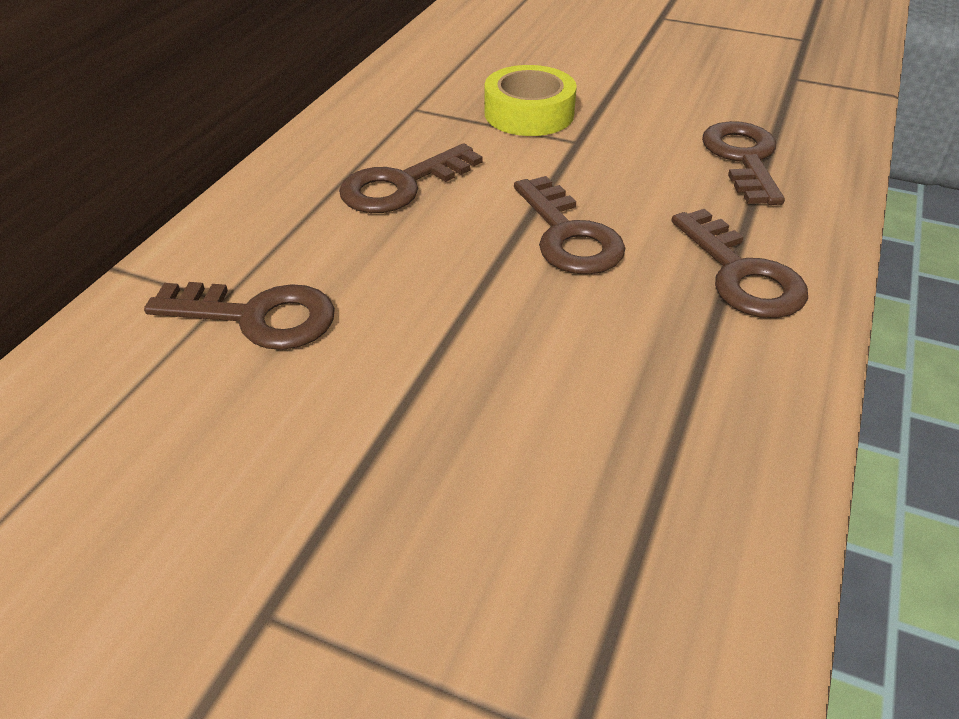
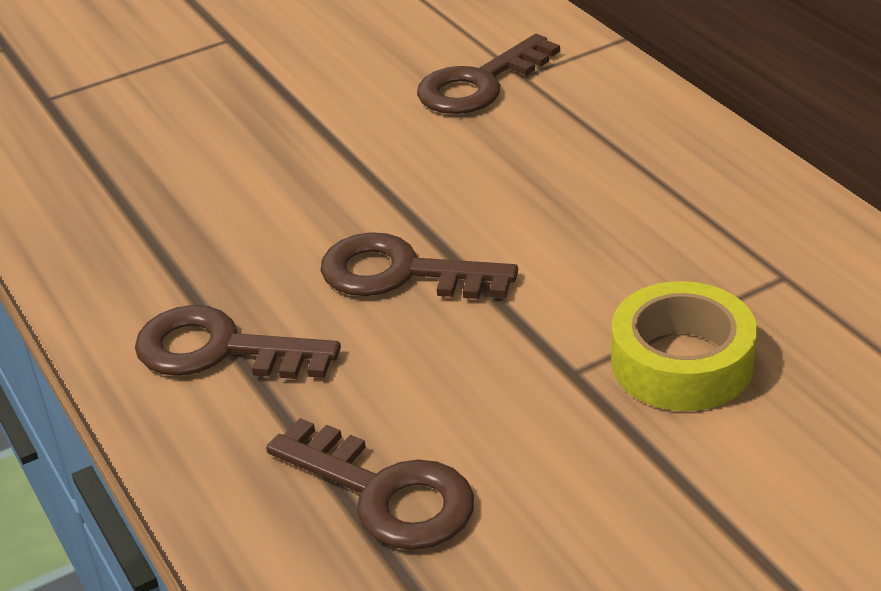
camera: 130 degrees right, 5 degrees down
brown key [339,143,483,213] -> none

